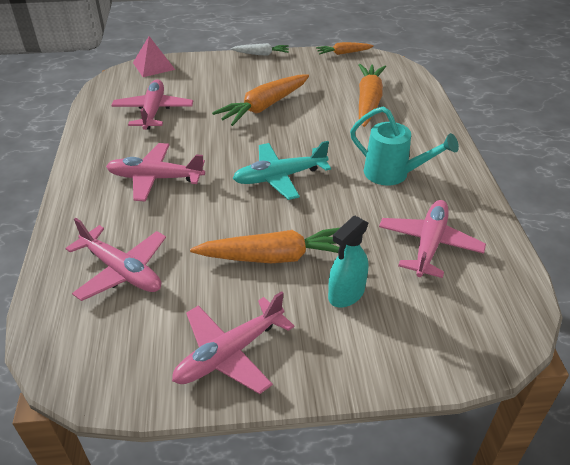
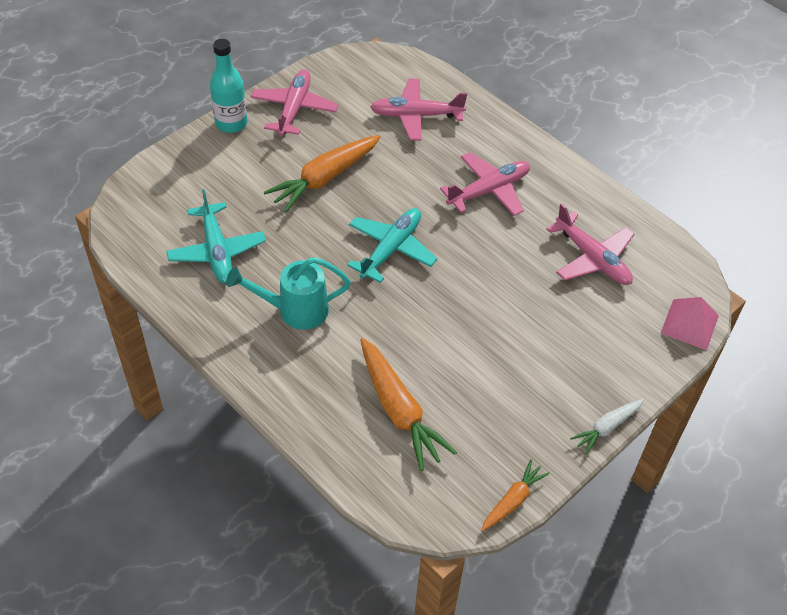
camera: 140 degrees right, 10 degrees up
orange carrot [212,74,309,126] -> none
turquoise spray bottle [328,216,368,307] -> none
pink plane [379,200,486,278] -> turquoise plane [166,189,266,283]
none -> turquoise bottle [210,39,248,133]

